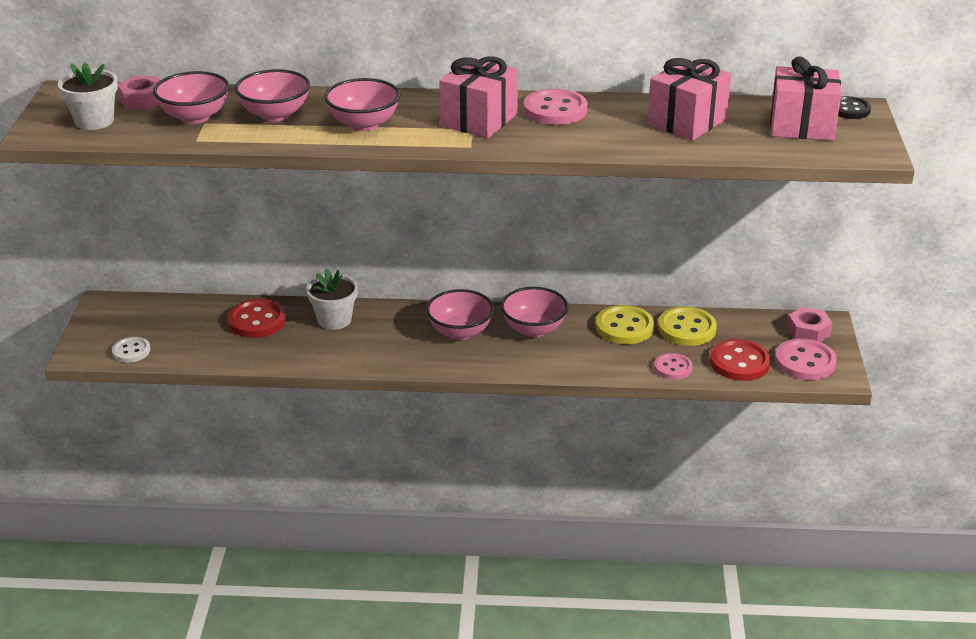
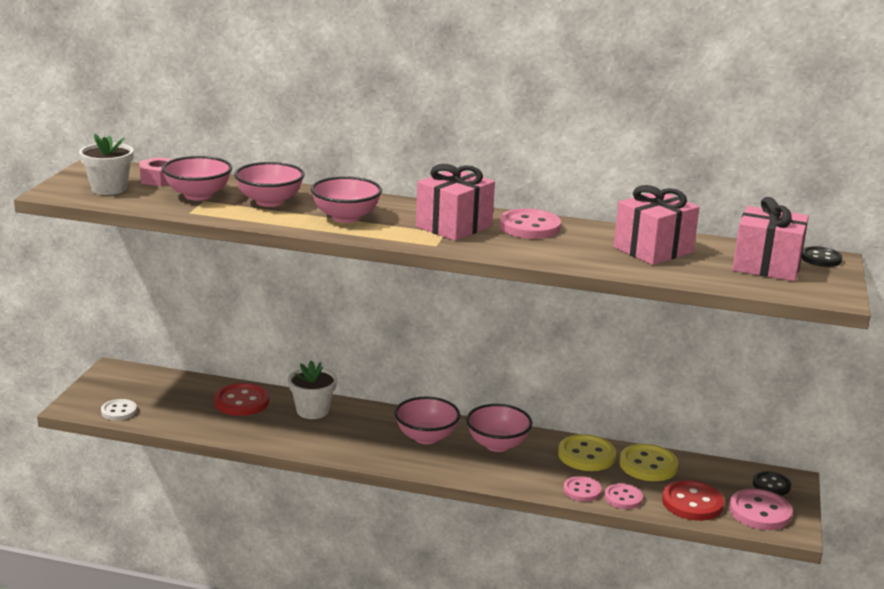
camera: 10 degrees right, 10 degrees down
pink nut [787,307,832,342] -> black button [753,471,791,496]
none -> pink button [563,476,602,502]

